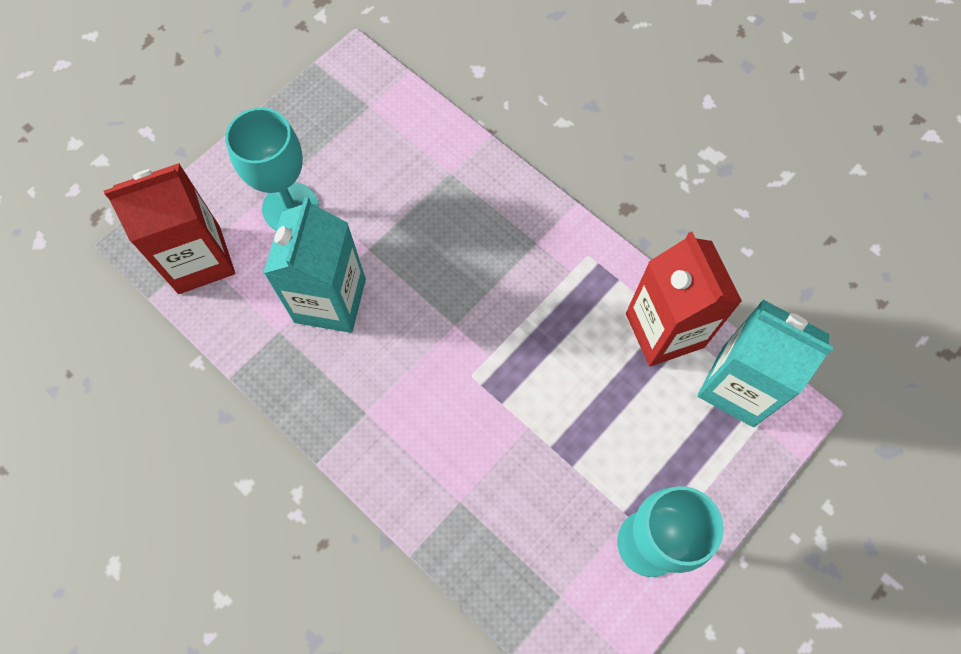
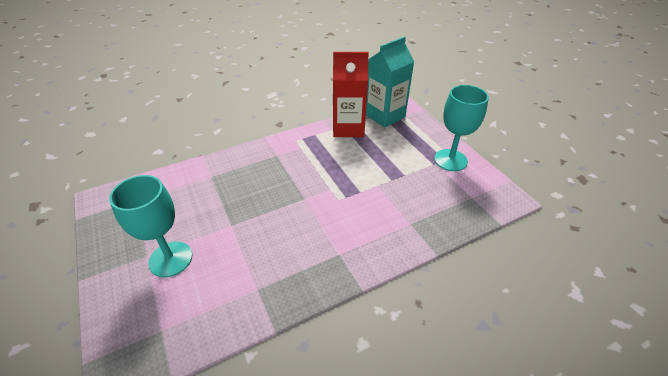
camera: 70 degrees left, 25 degrees down
red carton [104,163,235,294] -> none
turquoise carton [263,197,366,333] -> none

